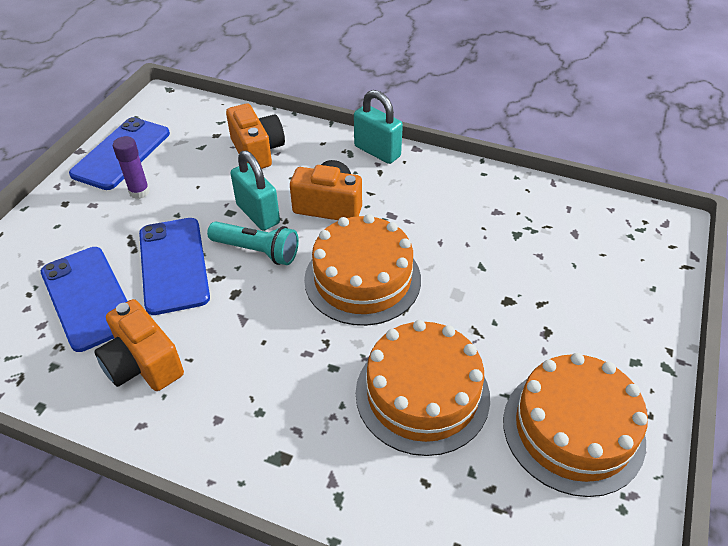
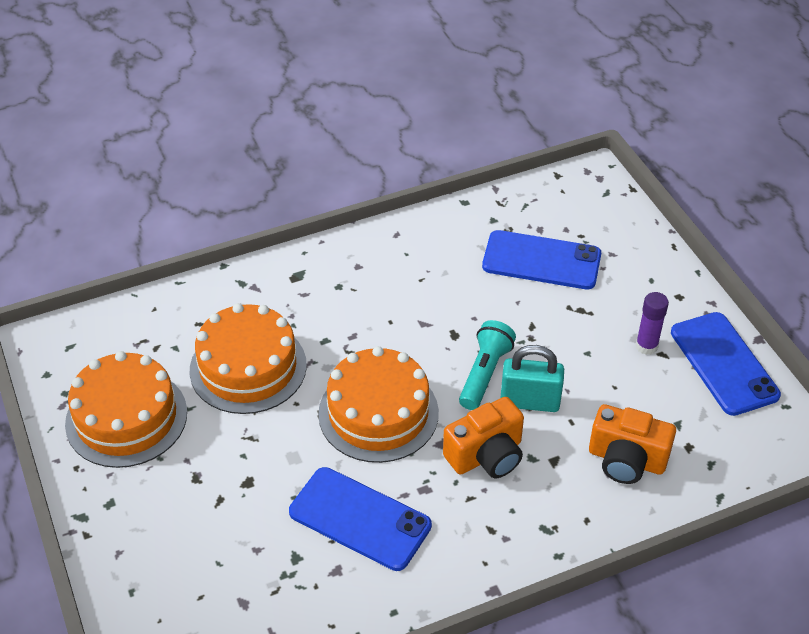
camera: 135 degrees right, 0 degrees up
orange camera [94,299,184,391] -> none
blue phone [139,218,210,315] -> blue phone moved to [289,467,432,571]
turquoise flashlight [207,221,299,265] -> turquoise flashlight turned 135 degrees clockwise [459,320,516,410]
turquoise padlock [354,90,403,164] -> none

